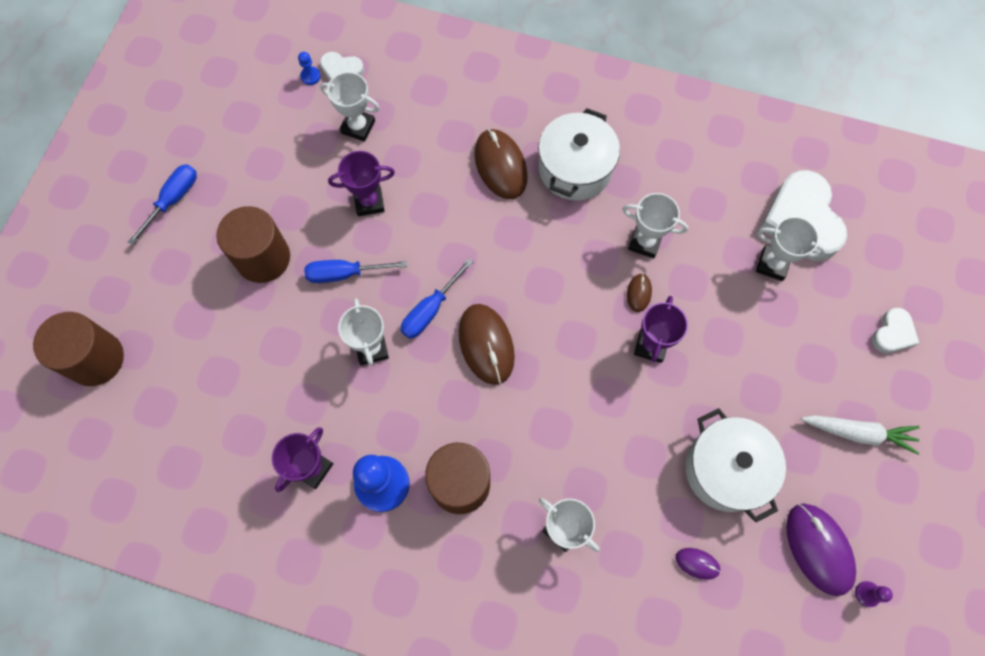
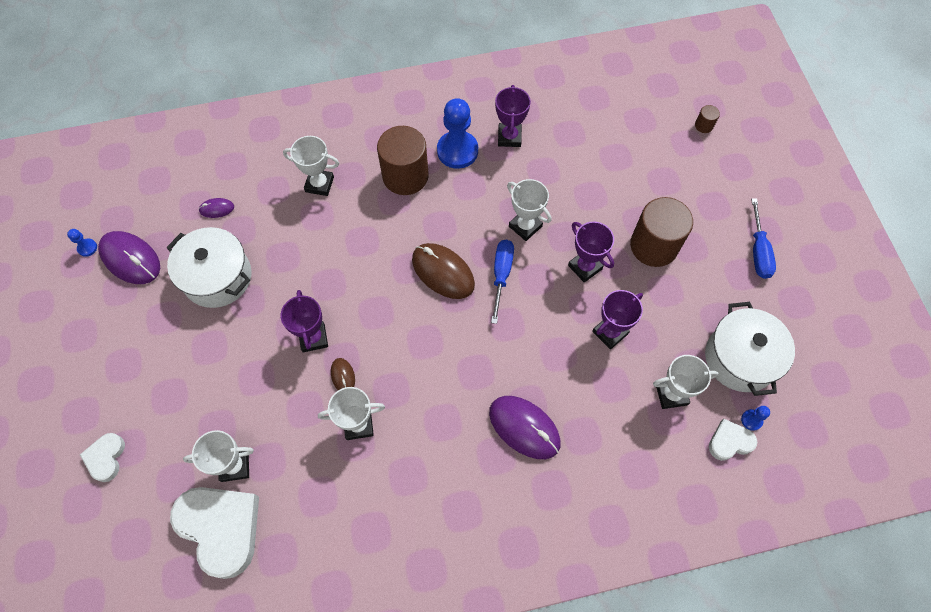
camera: 150 degrees right, 5 degrees down
brown cylinder [33,312,124,386] -> brown cylinder [695,105,720,133], size x0.42
blue screwdriver [304,260,407,283] -> purple trophy [568,222,614,283]
brown mouse [474,129,528,199] -> purple mouse [489,396,561,459]
white pot [538,108,620,201] -> white pot moved to [705,302,795,396]
white carrot [801,415,920,455] -> none
purple pawn [855,581,893,607] -> blue pawn [67,229,97,257]

